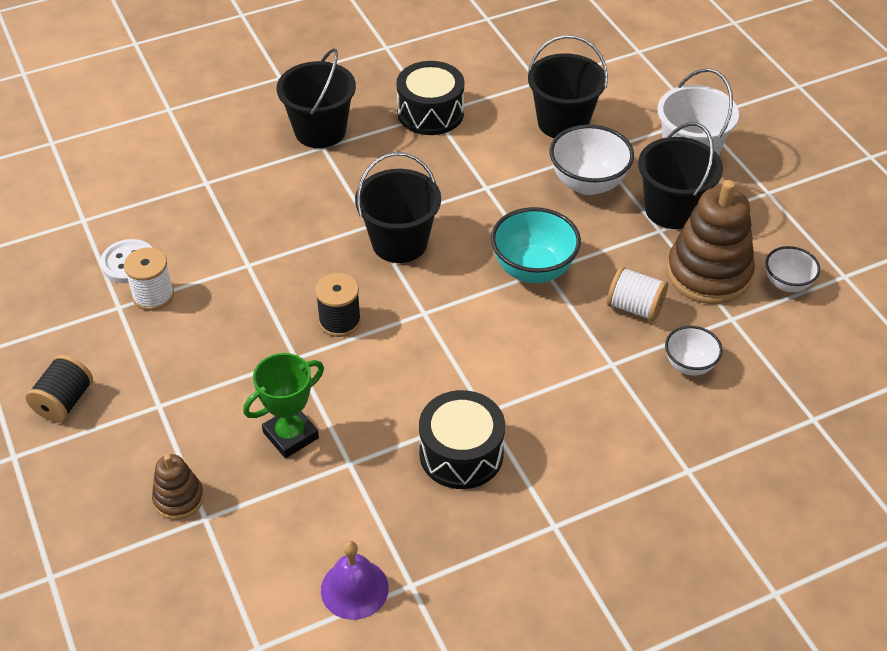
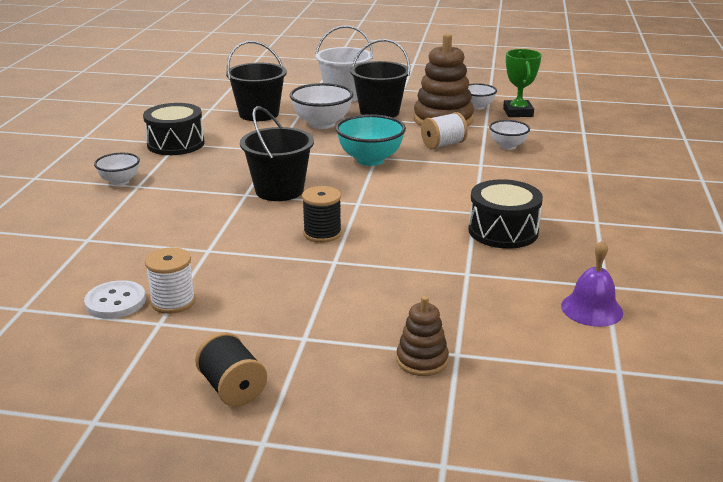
camera: 55 degrees left, 20 degrees down
green trophy [243,353,324,458] -> green trophy moved to [503,49,542,117]
black bucket [276,48,356,148] -> white bowl [94,153,140,186]

